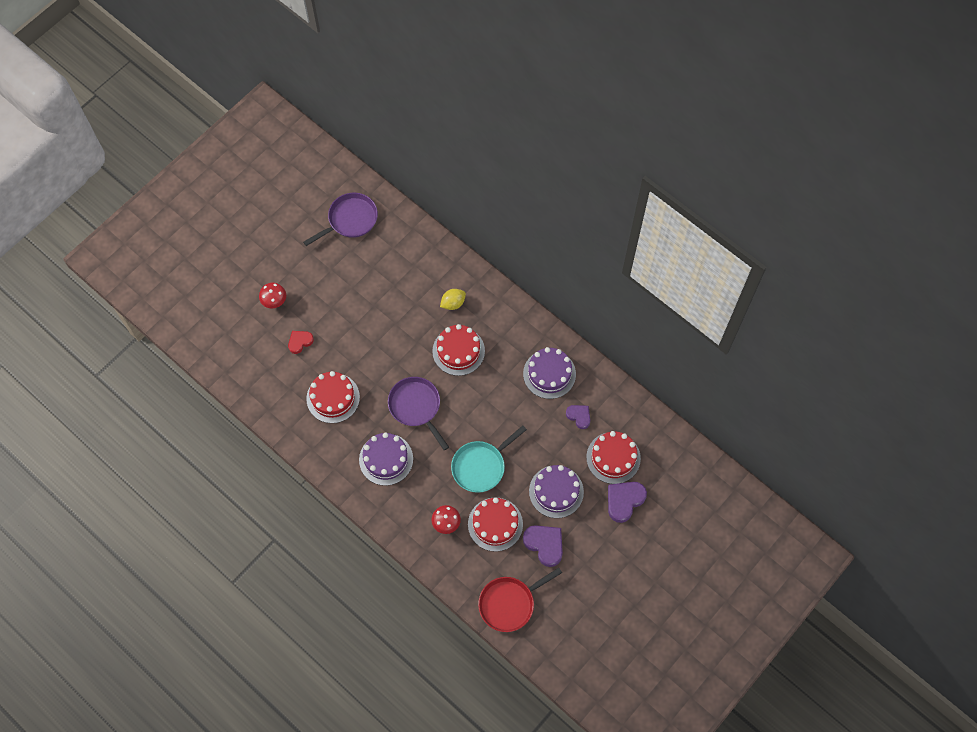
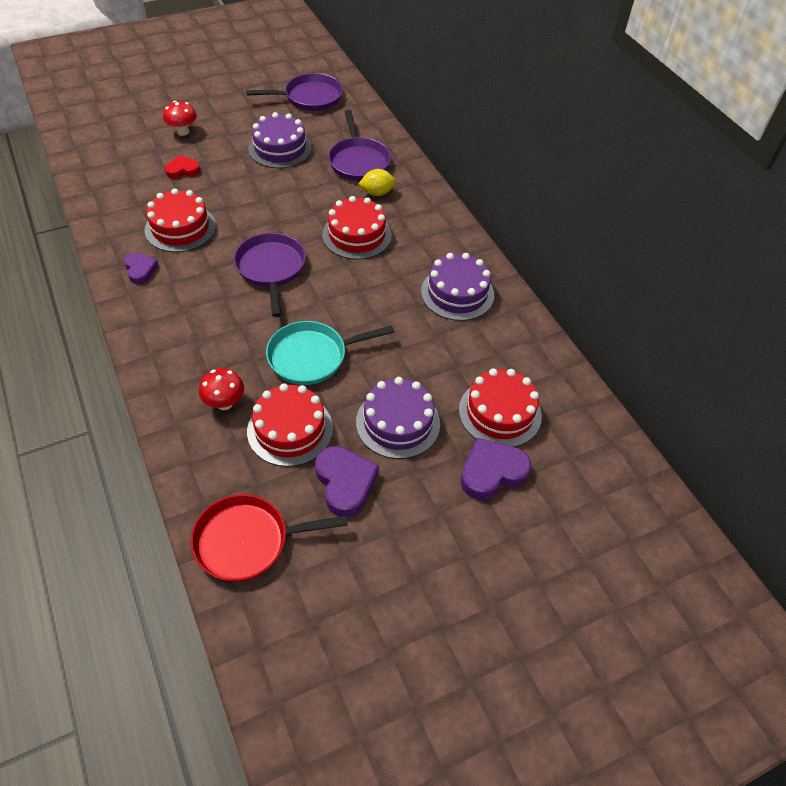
camera: 20 degrees right, 15 degrees down
purple cake [359,432,413,486] -> purple cake moved to [249,112,312,168]
purple heart [566,405,590,429] -> purple heart moved to [124,253,159,284]
none -> purple pan [328,110,391,181]

